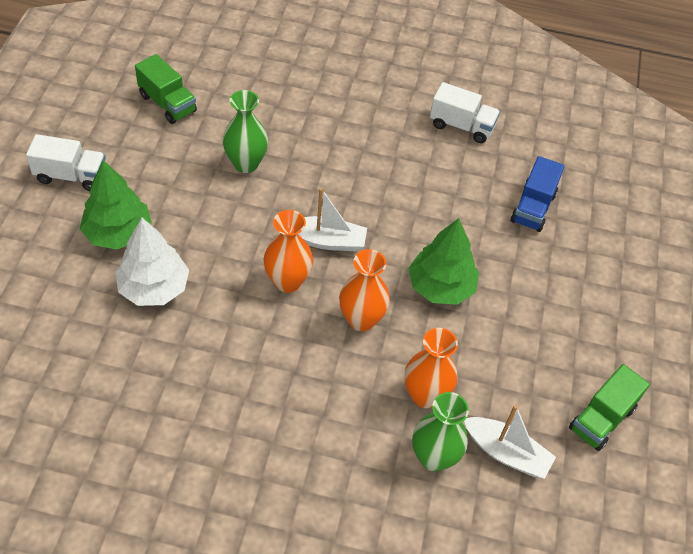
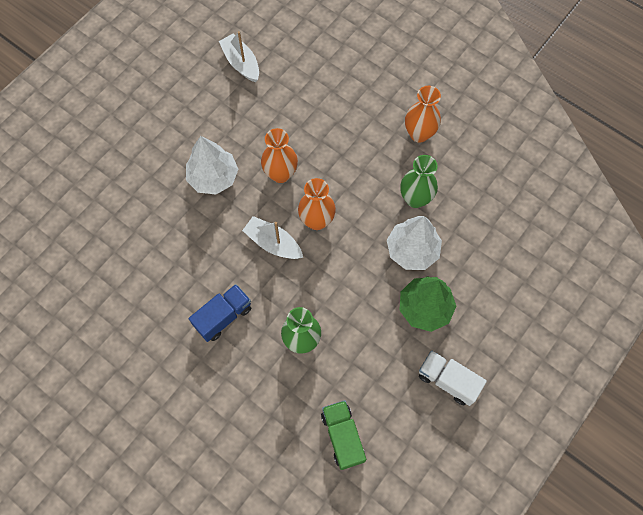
camera: 150 degrees left, 15 degrees up
orange vase [404,328,458,408] -> orange vase moved to [405,86,441,143]
green tree [408,218,479,305] -> white tree [186,136,238,194]
green vase [412,392,469,471] -> green vase moved to [400,155,438,208]
white truck [430,82,500,143] -> none
blue truck [511,156,565,232] -> blue truck moved to [189,284,251,342]
green truck [569,364,650,451] -> none

